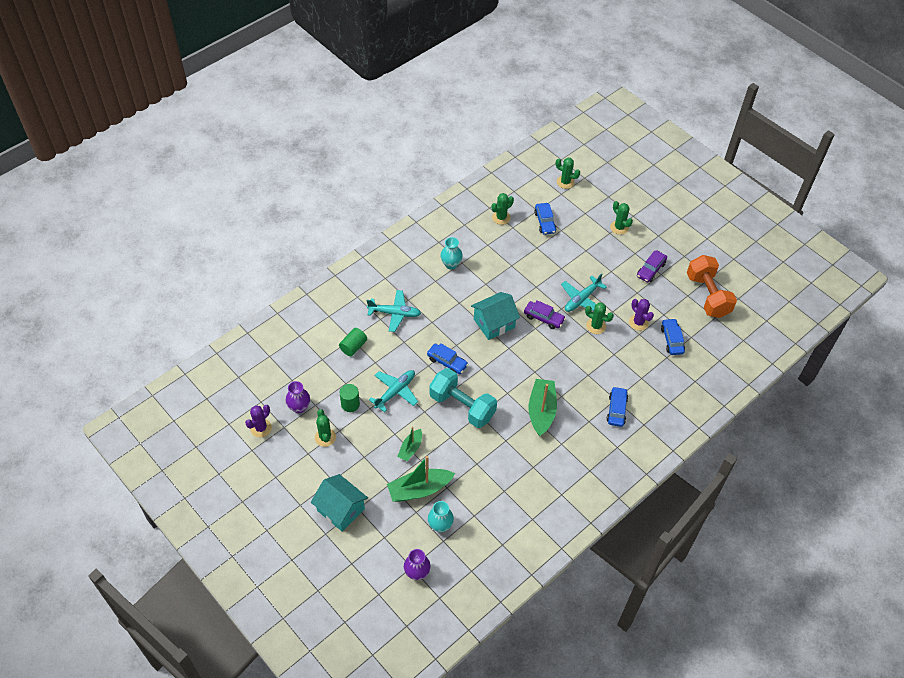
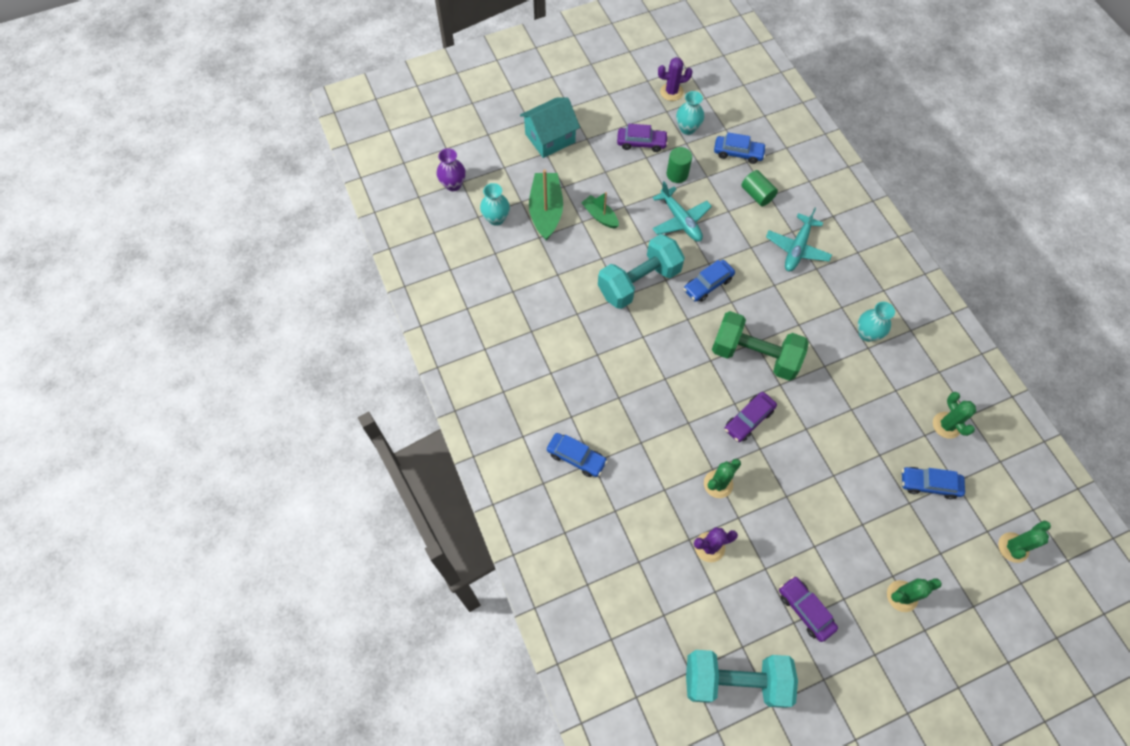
camera: 110 degrees right, 10 degrees up
purple cactus [245,405,272,437] -> purple cactus turned 60 degrees counterclockwise [658,57,693,101]
purple vase [286,381,310,413] -> turquoise vase [676,91,704,135]
green cactus [315,409,336,447] -> purple car [617,124,668,152]
turquoise house [471,292,520,340] -> green dumbbell [712,311,809,381]
green boat [528,379,557,437] -> none
turquoise plane [561,273,607,312] -> none
blue car [661,318,685,355] -> blue car moved to [714,132,767,164]
orange dumbbell [687,255,737,318] -> turquoise dumbbell [686,650,798,708]

